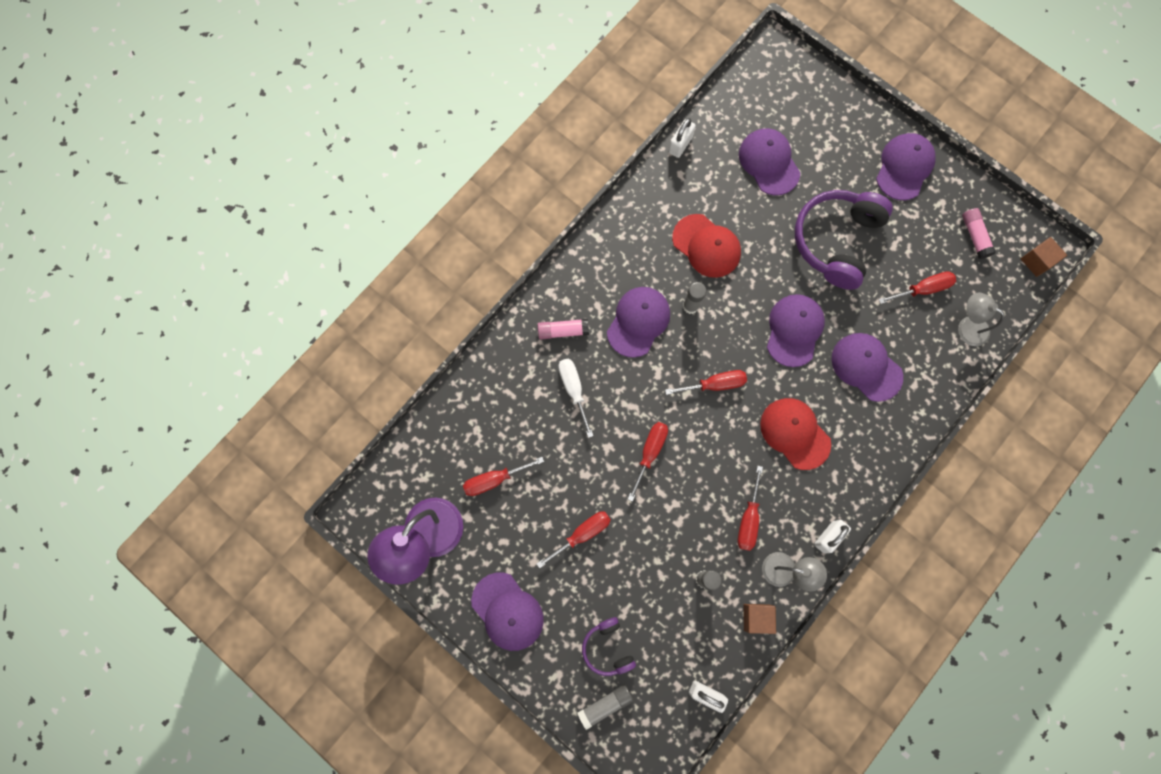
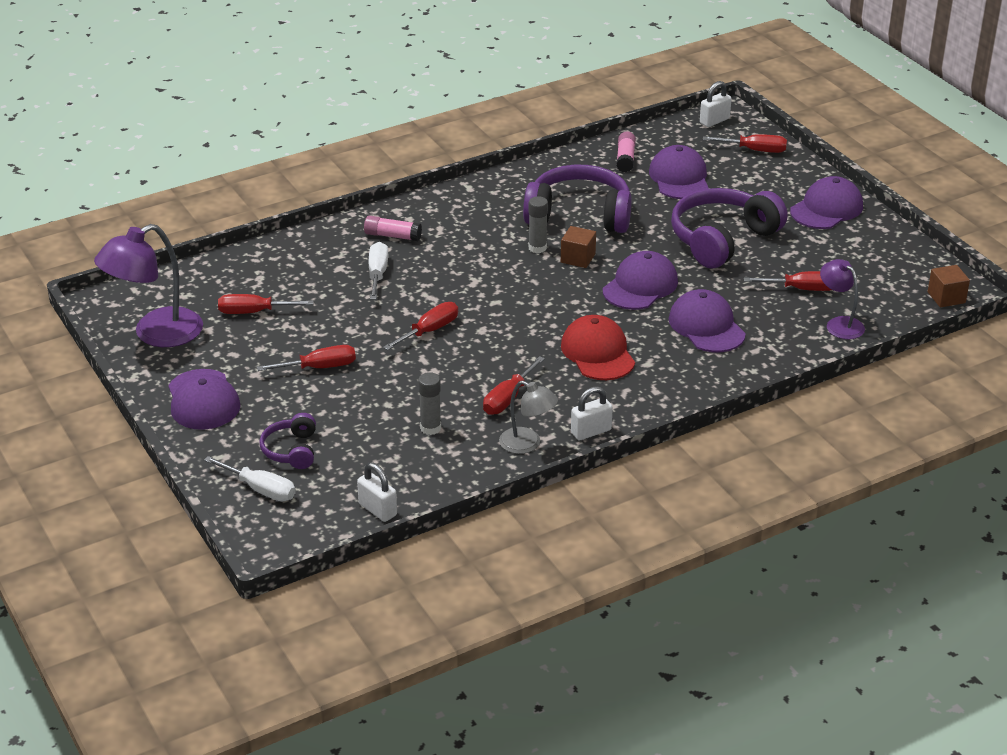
camera: 20 degrees right, 40 degrees down
grey glue stick [578,684,634,730] -> white screwdriver [204,456,296,501]
purple cap [607,287,670,358] -> none
red screwdriver [665,370,747,395] -> red screwdriver moved to [703,134,787,153]
white padlock [669,118,696,158] -> white padlock moved to [700,81,732,127]
red cap [672,214,741,278] -> purple headphones [523,165,632,233]
brown cube [743,604,776,634] -> brown cube moved to [561,226,596,268]
grey lamp [958,292,1004,346] -> purple lamp [820,259,865,339]
pink glue stick [962,208,996,259] -> pink glue stick moved to [616,131,636,173]

